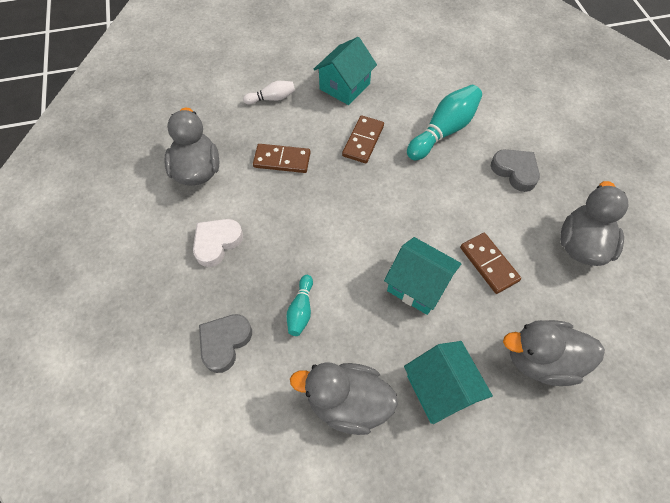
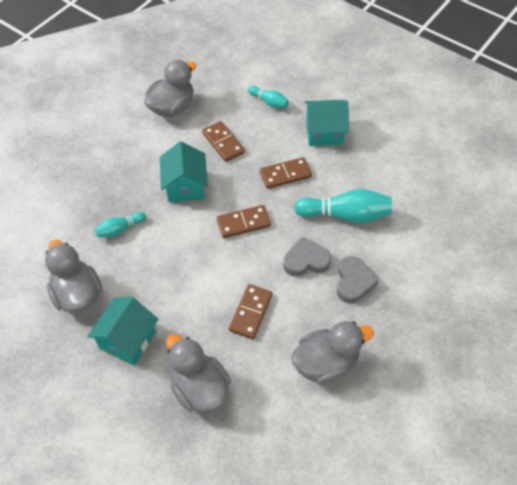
camera: 50 degrees right, 5 degrees down
white heart [193,219,243,267] -> none
grey heart [199,314,252,373] -> grey heart moved to [284,237,331,276]
white bowling pin [243,81,295,105] -> turquoise bowling pin [248,86,289,108]
turquoise house [384,237,462,315] -> turquoise house moved to [160,141,208,202]
none -> brown domino [217,205,271,238]

